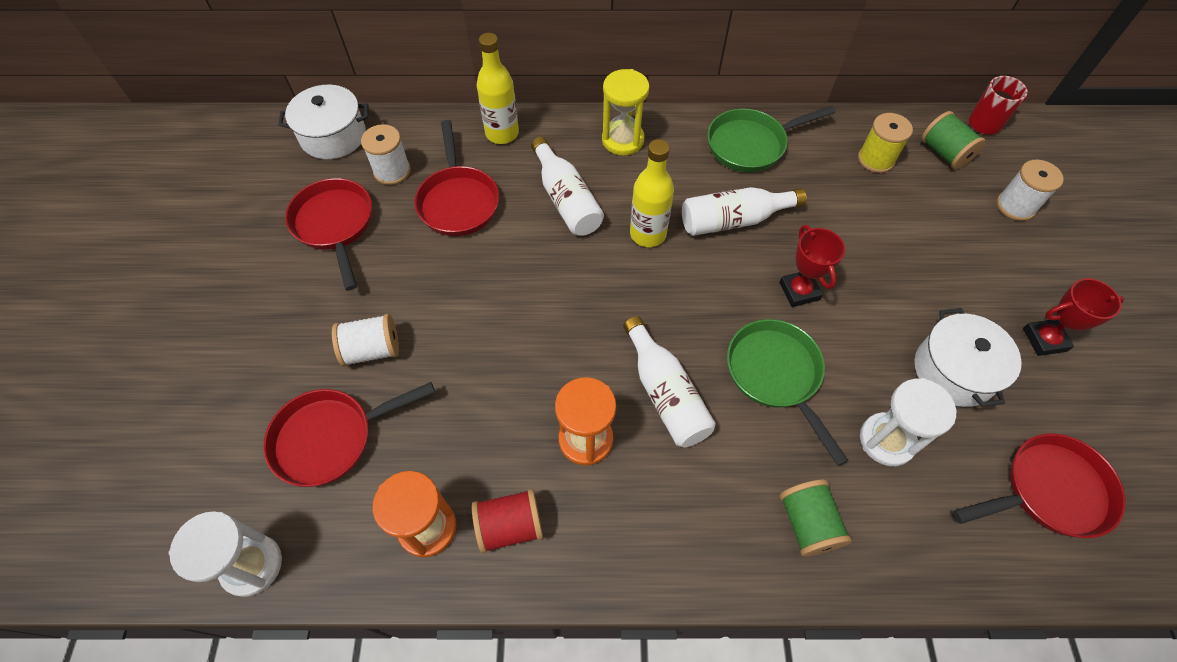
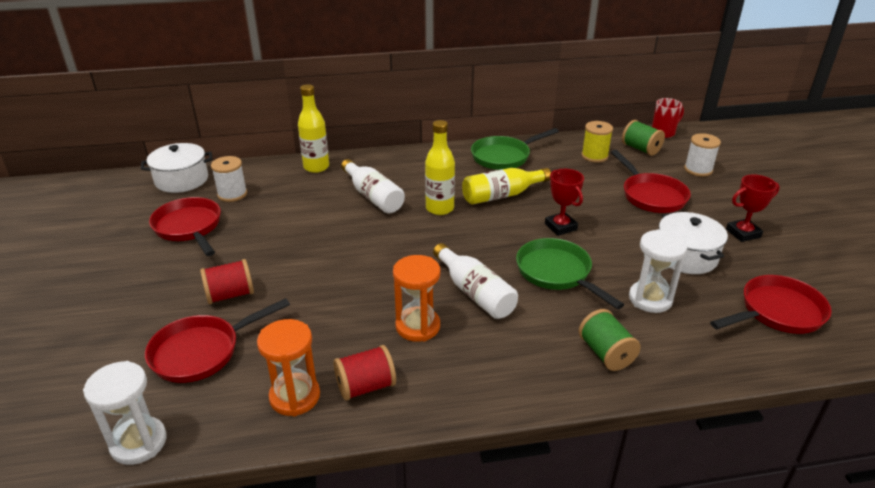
camera: 10 degrees left, 25 degrees down
white spool [332,314,399,367] -> red spool [200,259,254,304]
red pan [414,120,499,236] -> red pan moved to [611,150,691,213]
yellow hourglass [602,69,650,156] -> none
white bottle [682,187,807,236] -> yellow bottle [462,168,551,205]

